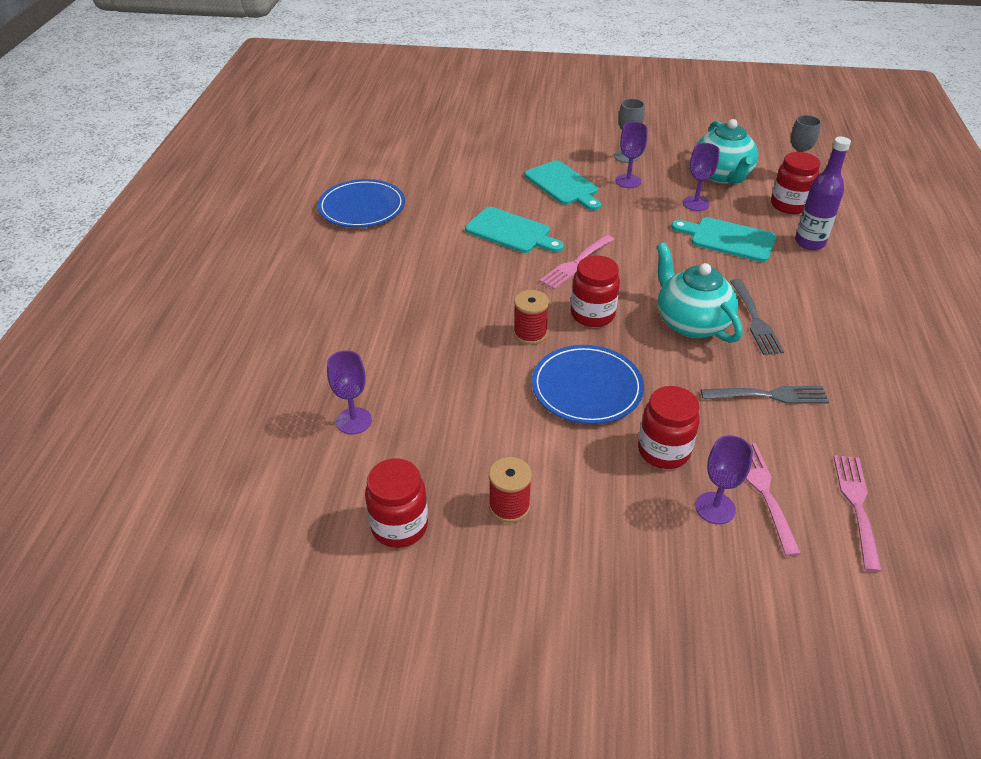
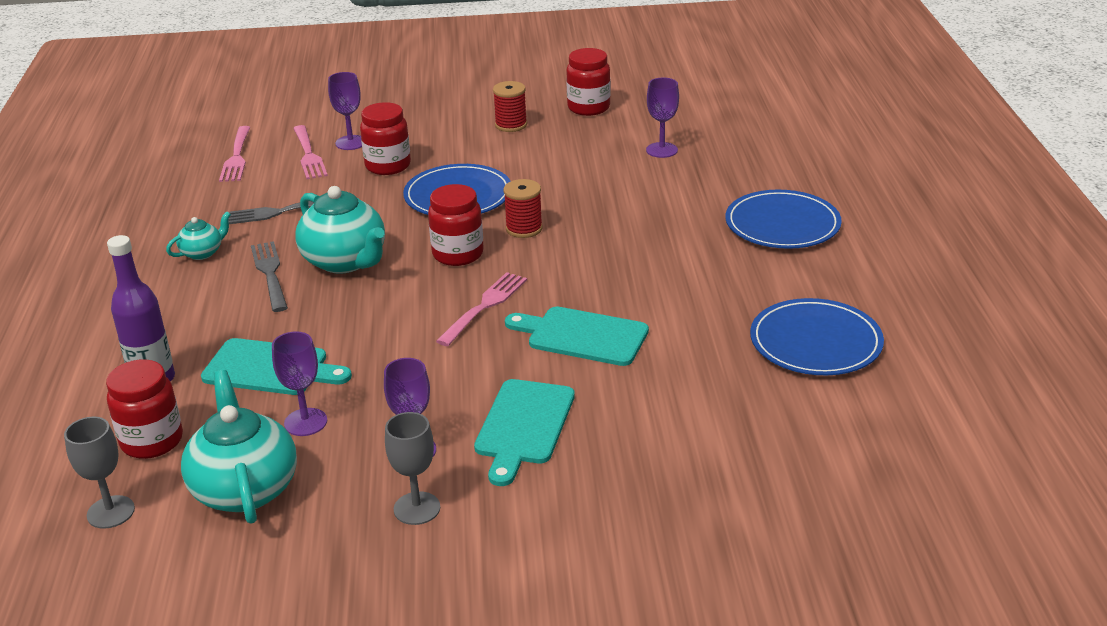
camera: 170 degrees right, 10 degrees down
turquoise cutting board [525,160,601,211] -> turquoise cutting board turned 120 degrees counterclockwise [474,379,575,486]
none -> turquoise teapot [166,212,231,260]
none -> blue plate [725,190,842,249]

